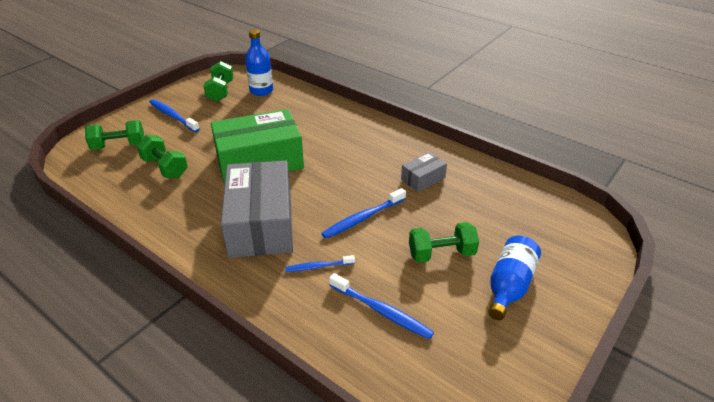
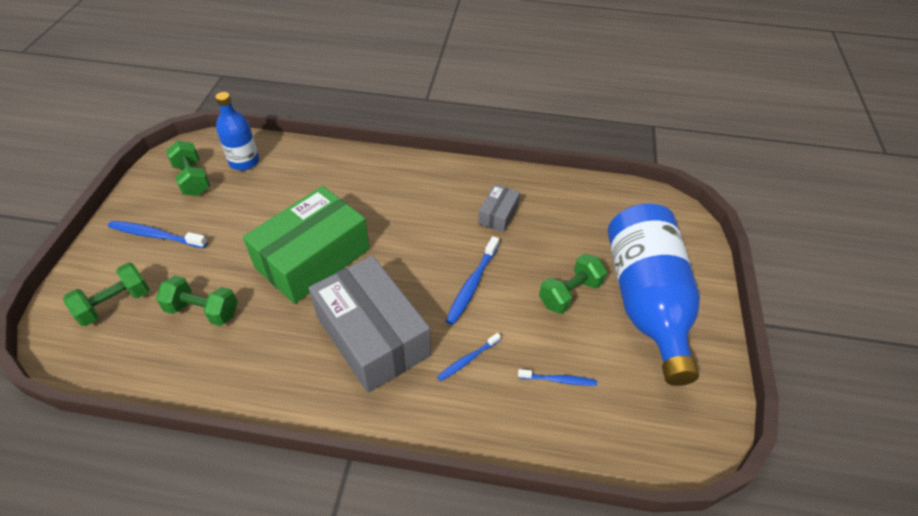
camera: 30 degrees left, 10 degrees up
blue toothbrush [329,273,434,339] -> blue toothbrush [518,369,597,386], size x0.63
blue bottle [488,236,541,320] -> blue bottle [608,204,700,386], size x1.89

